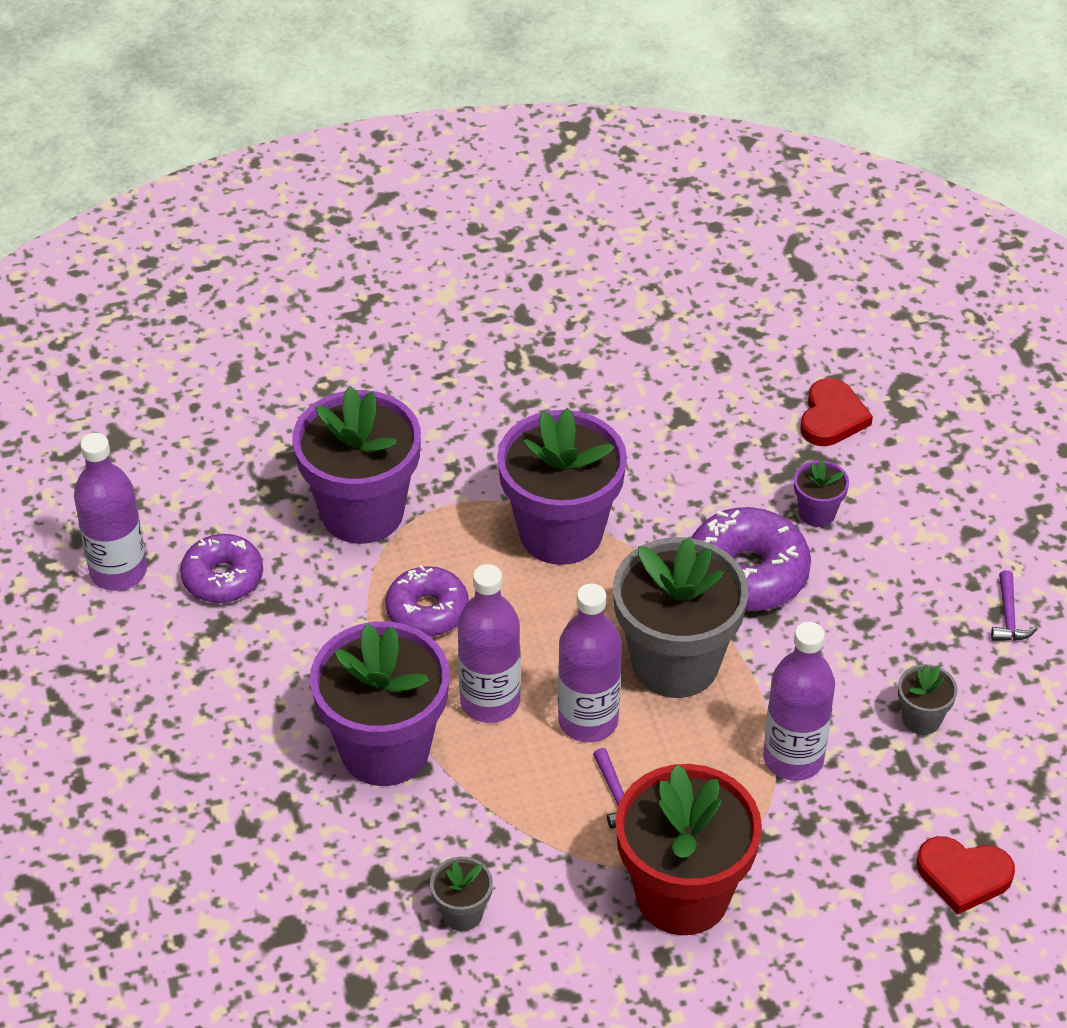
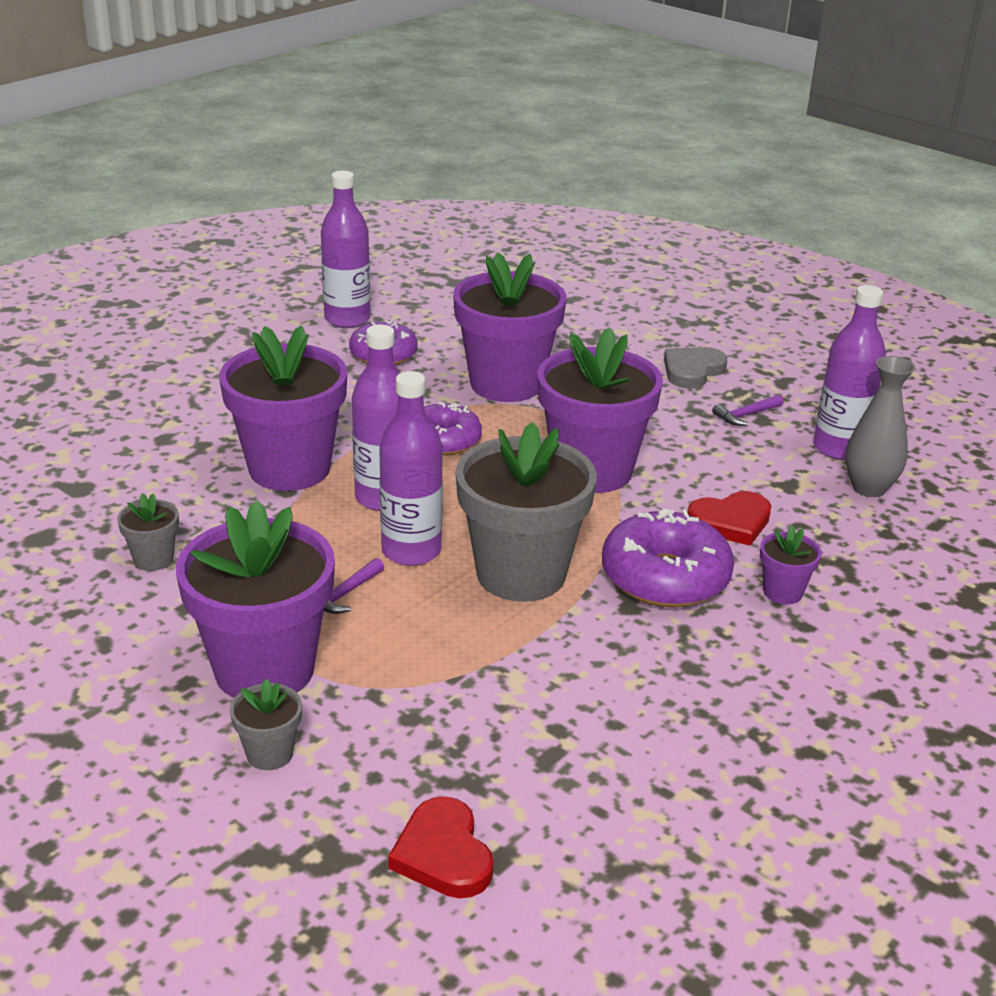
camera: 55 degrees right, 15 degrees down
red flower pot [615,764,762,935] -> purple flower pot [176,500,335,698]
purple bottle [763,622,835,781] -> purple bottle moved to [813,285,886,460]
red heart [800,378,873,446] -> red heart moved to [687,491,771,546]
grey flower pot [898,664,957,735] -> grey flower pot moved to [230,679,302,770]
purple hammer [991,570,1038,641] -> purple hammer moved to [712,395,783,426]
none -> grey heart [664,347,727,389]
none -> grey vase [845,356,916,497]

